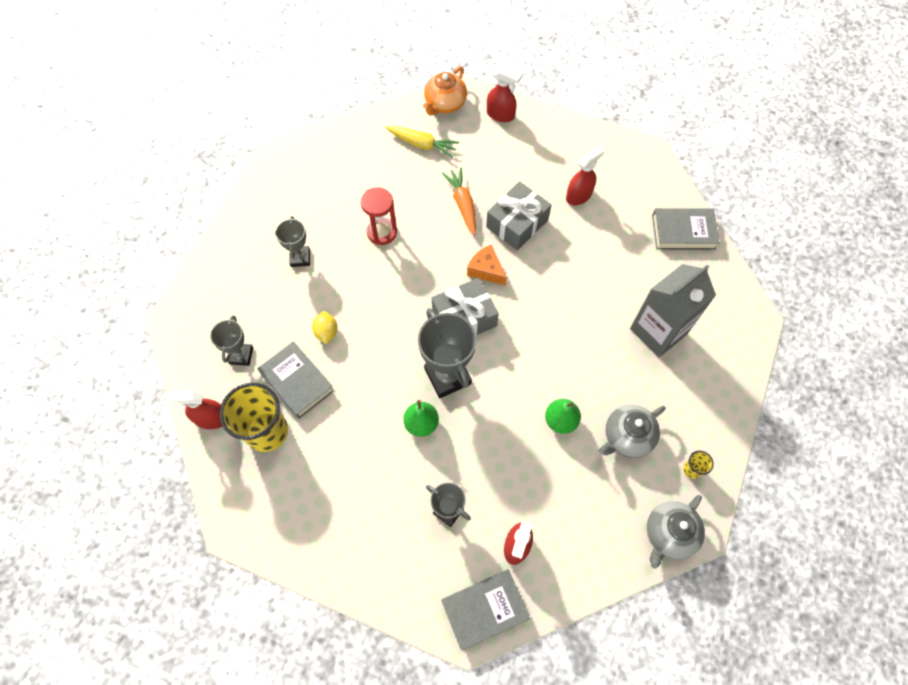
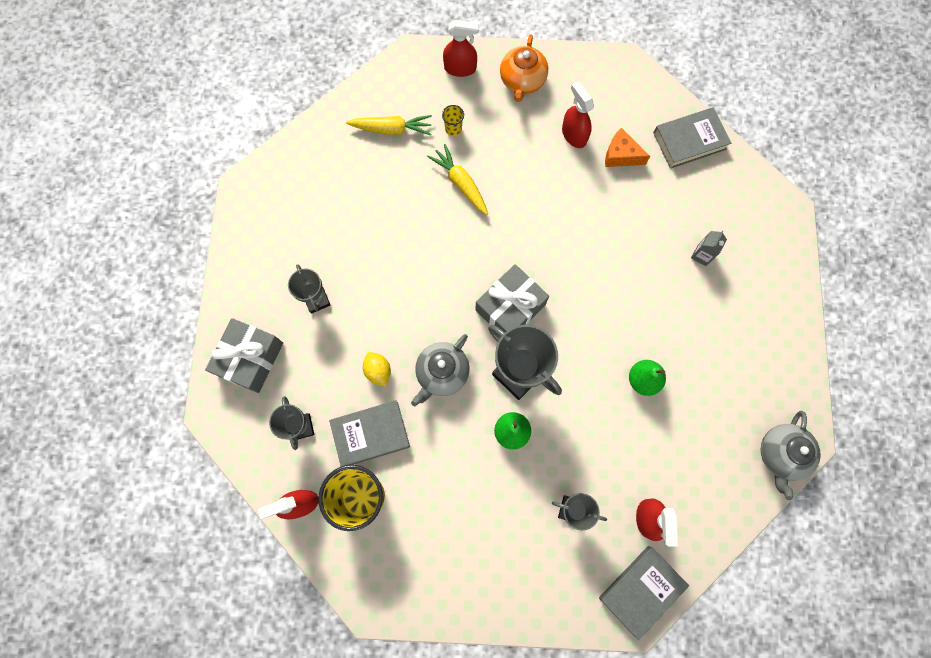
camera: 20 degrees left, 10 degrees up
grey book [258,341,335,419] -> grey book turned 45 degrees counterclockwise [329,400,410,467]
red hourglass [361,187,397,245] -> none
orange teapot [423,66,467,116] -> orange teapot moved to [500,34,548,102]
orange carrot [442,168,476,235] -> yellow carrot [427,144,488,215]
orange cheese [467,245,507,285] -> orange cheese moved to [605,128,650,167]
grey gift [486,181,551,251] -> grey gift moved to [205,318,283,393]
red spray bottle [566,146,605,205] -> red spray bottle turned 60 degrees counterclockwise [562,81,594,148]
grey teapot [599,405,666,458] -> grey teapot moved to [411,334,470,406]
grey carton [630,264,716,357] -> grey carton [691,231,727,266], size x0.41
yellow cup [683,451,714,479] -> yellow cup moved to [442,105,464,136]

